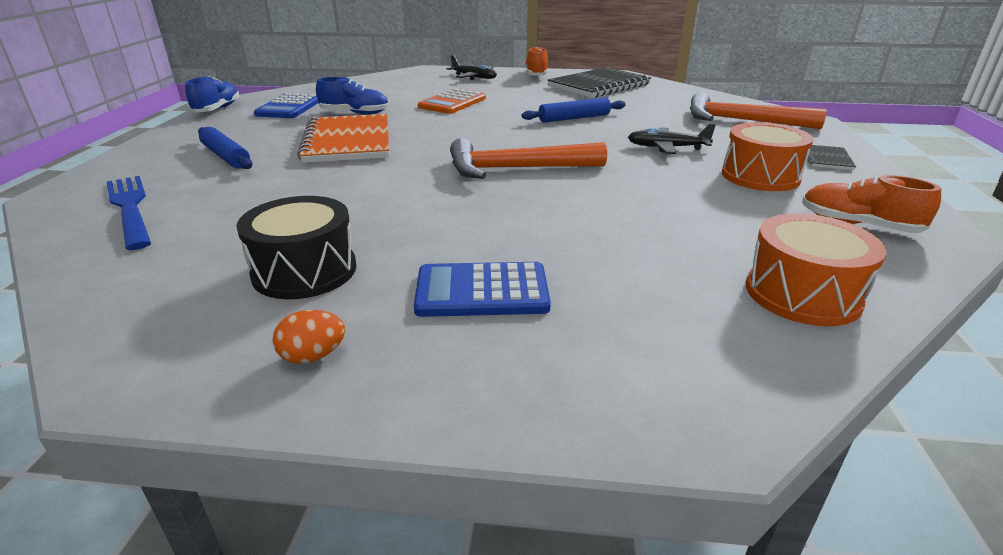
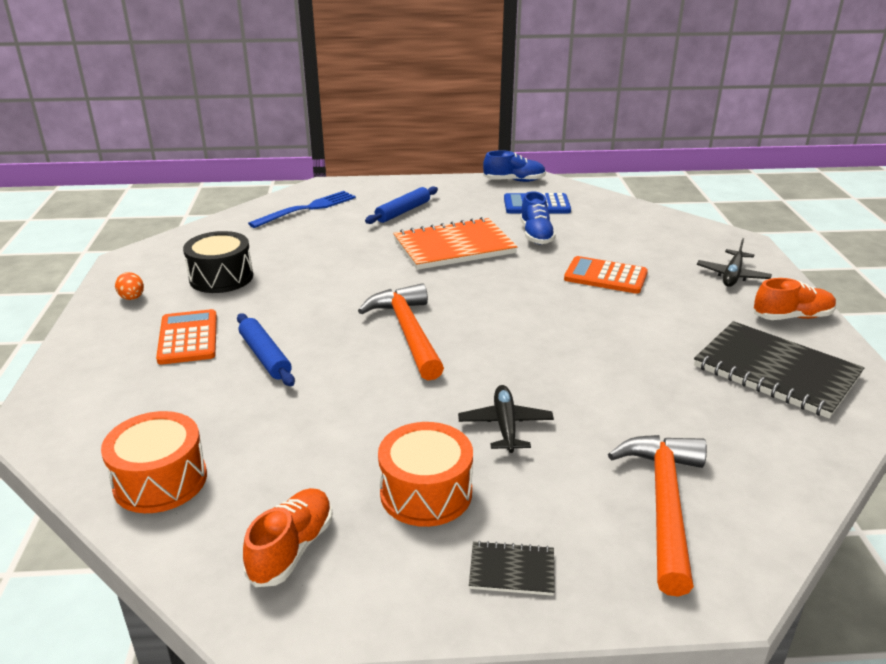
camera: 80 degrees right, 0 degrees up
blue calculator [414,262,551,317] -> orange calculator [156,309,217,365]
blue rolling pin [522,98,626,123] -> blue rolling pin moved to [237,313,295,386]

